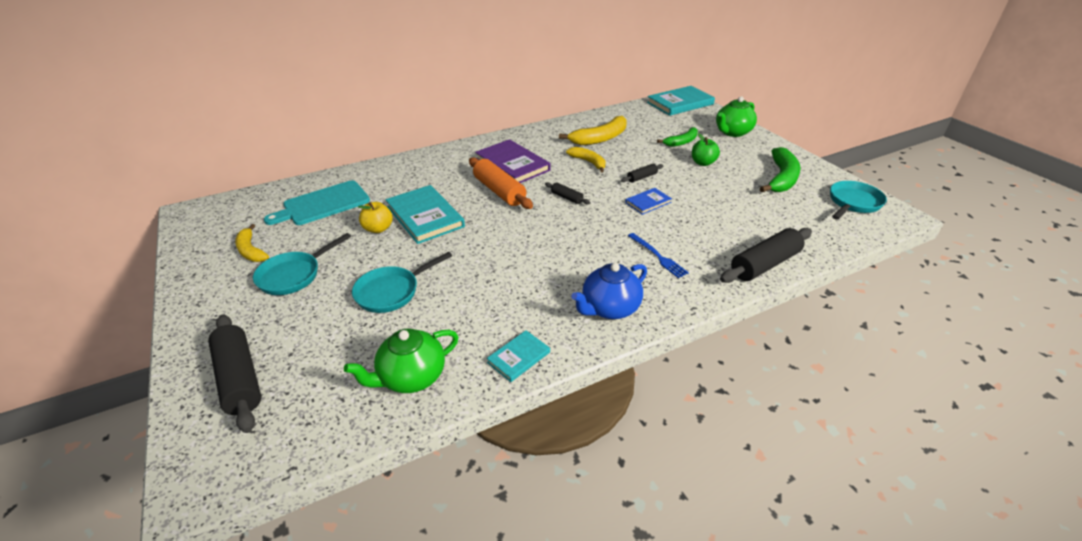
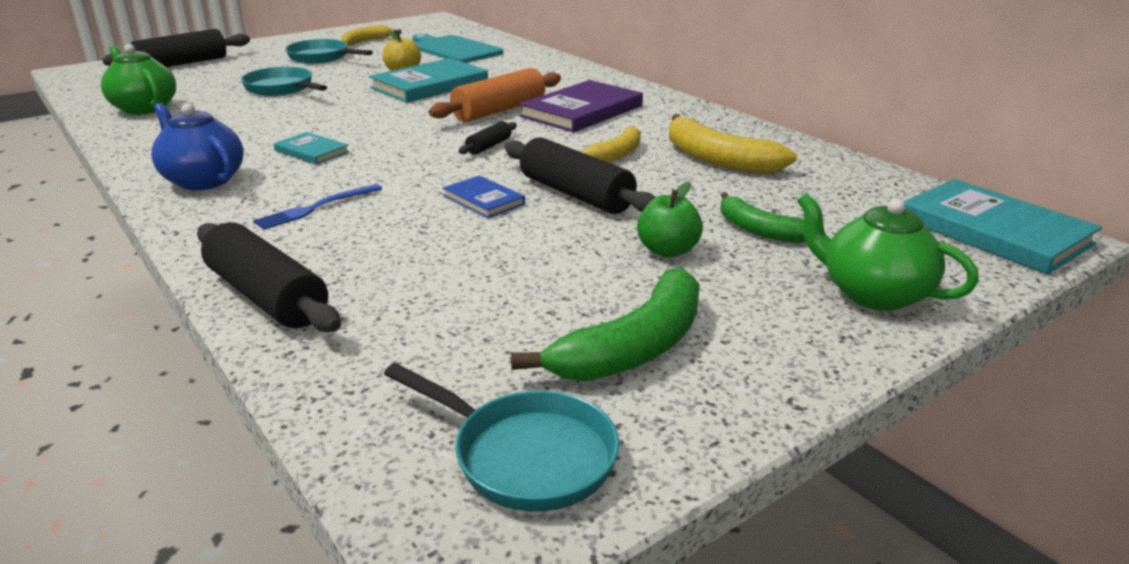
camera: 80 degrees right, 10 degrees down
turquoise book [487,330,550,382] -> turquoise book moved to [274,132,349,164]
black rolling pin [621,164,663,183] -> black rolling pin [504,137,656,214], size x2.02
green banana [760,147,801,192] -> green banana turned 60 degrees counterclockwise [511,267,700,381]

